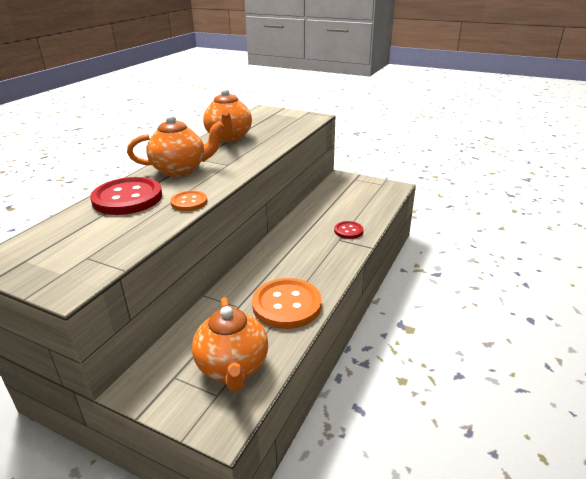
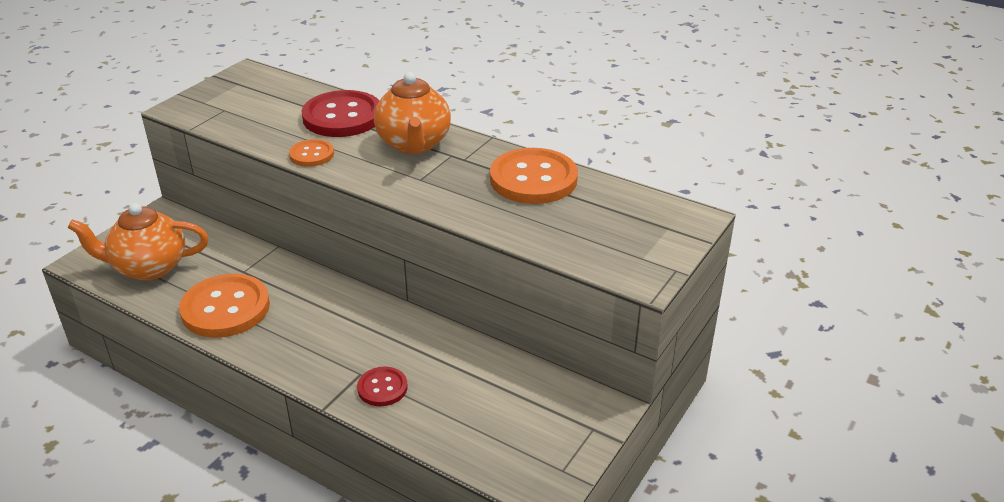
camera: 95 degrees right, 5 degrees up
orange teapot [203,88,252,142] -> orange button [490,148,578,204]

